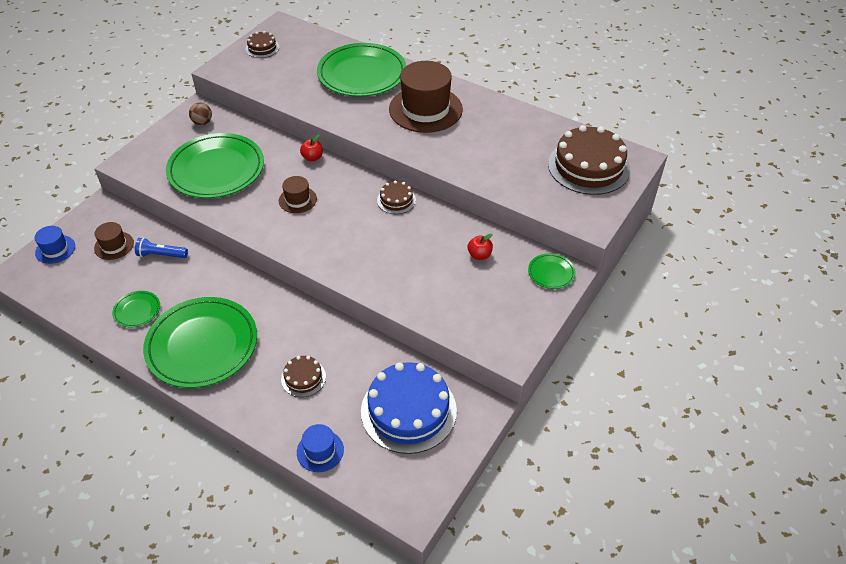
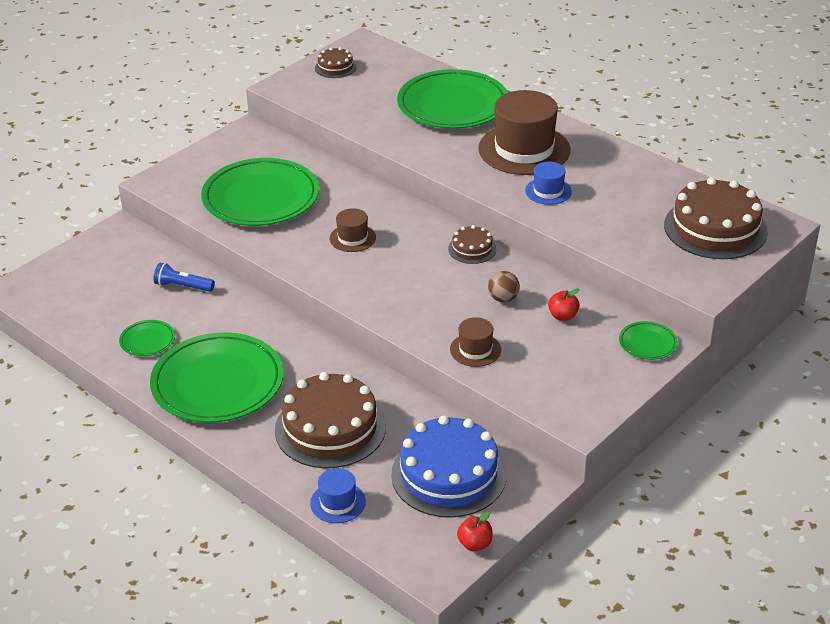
camera: 10 degrees right, 10 degrees down
blue hat [34,226,75,264] -> blue hat moved to [525,162,572,205]
brown hat [94,222,134,260] -> brown hat moved to [450,317,501,367]
brown ball [189,102,212,125] -> brown ball moved to [488,271,520,302]
brown cake [281,356,326,397] -> brown cake [275,372,386,468], size x2.08
red apple [300,135,323,162] -> red apple moved to [457,511,493,551]

